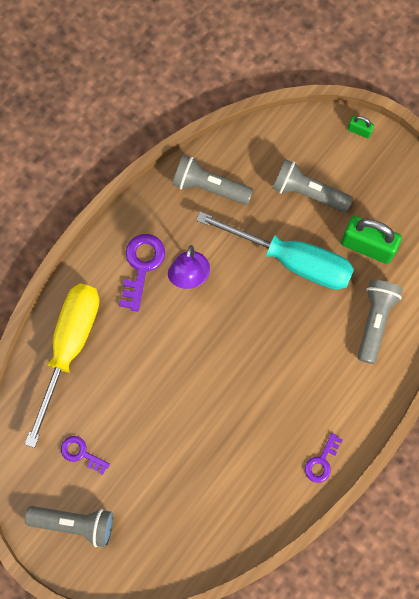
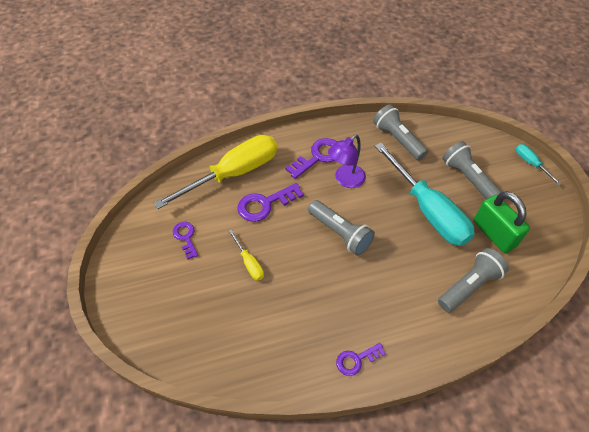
camera: 35 degrees right, 20 degrees down
grey flashlight [25,506,114,547] -> grey flashlight moved to [308,200,375,256]
green padlock [348,116,374,138] -> turquoise screwdriver [516,144,562,185]
none -> yellow screwdriver [228,230,264,281]
none -> purple key [238,183,304,222]

